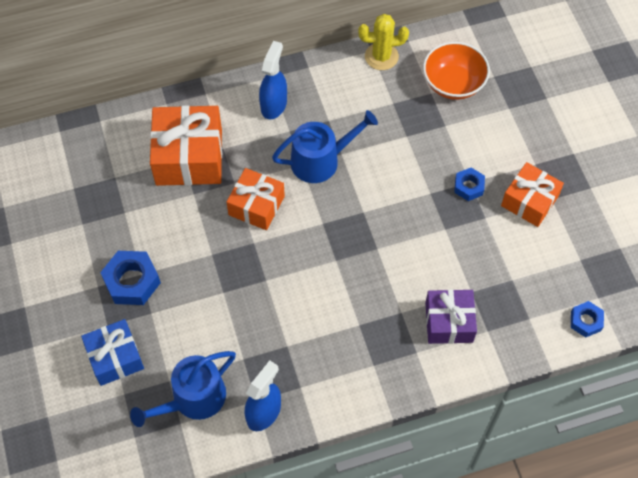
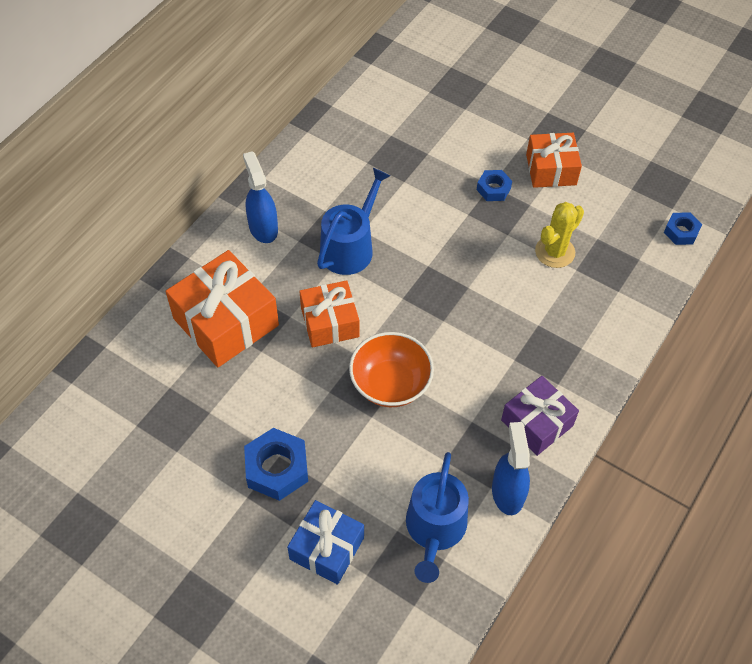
camera: 40 degrees left, 5 degrees down
yellow cactus [358,14,409,70] -> yellow cactus moved to [535,202,584,268]
orange bowl [423,42,490,100] -> orange bowl moved to [349,332,434,407]
purple gift [425,289,477,344] -> purple gift moved to [501,376,579,456]

